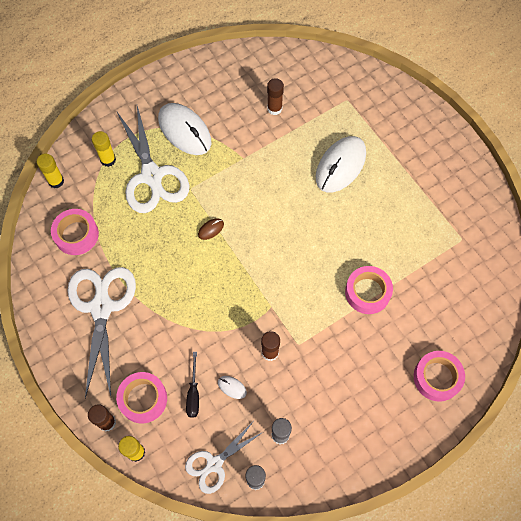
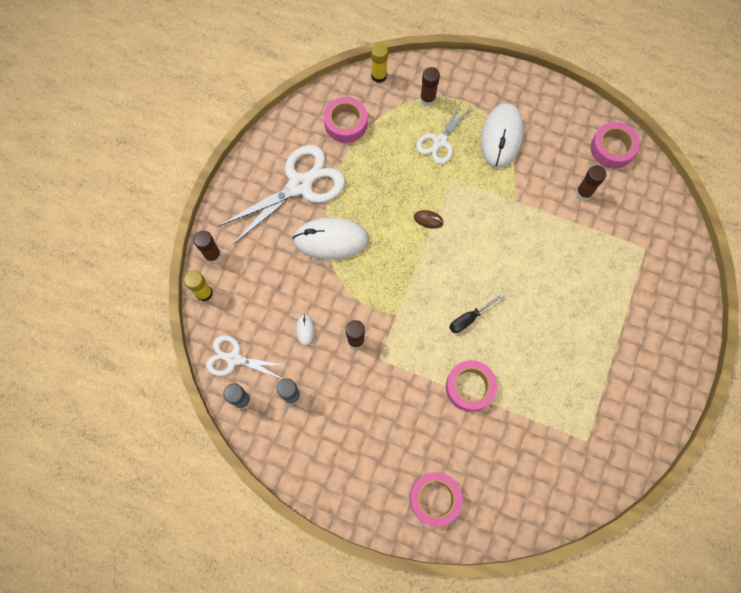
camera: 55 degrees right, 5 degrees up
yellow glue stick [92,131,116,167] -> brown glue stick [420,67,440,106]
pink tape [116,372,167,423] -> pink tape moved to [590,122,640,169]
white scissors [117,106,189,213] -> white scissors [416,102,472,164], size x0.58
black screwdriver [186,352,199,418] -> black screwdriver moved to [449,293,504,333]
white mouse [316,136,366,193] -> white mouse moved to [293,217,369,260]

